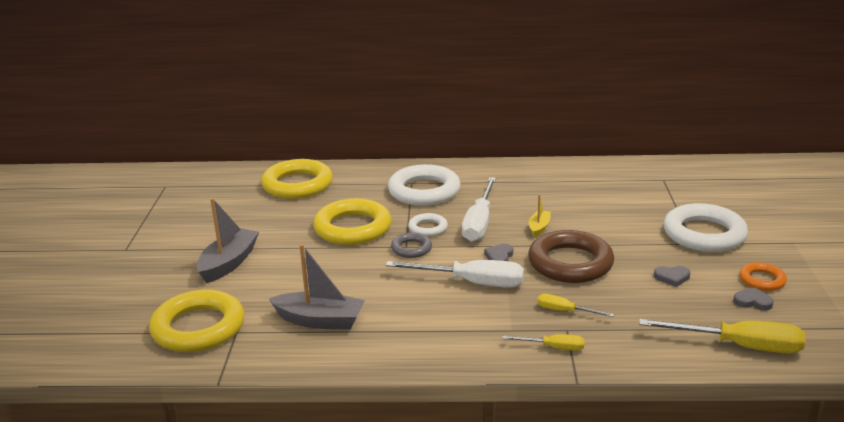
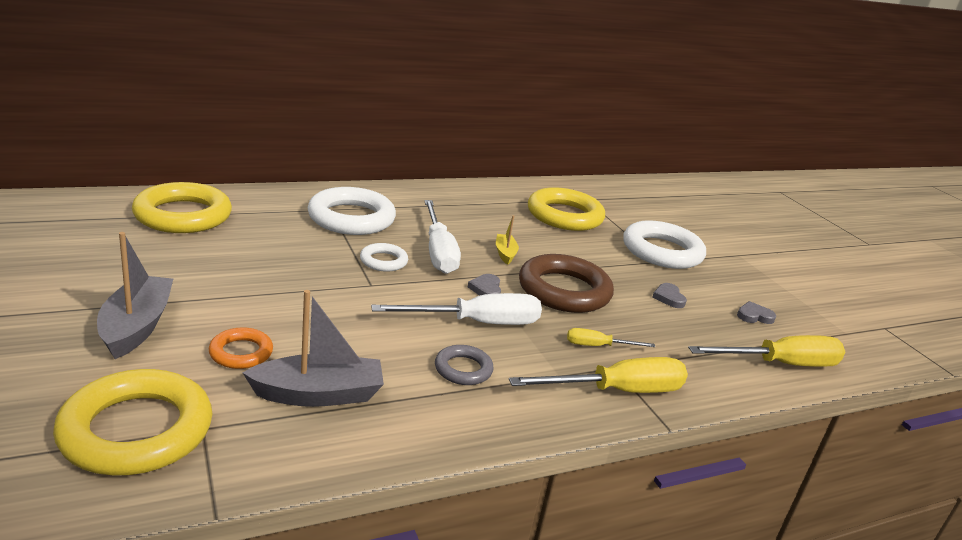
camera: 30 degrees left, 0 degrees up
yellow ring [313,198,391,245] -> yellow ring moved to [528,187,605,231]
grey ring [391,233,432,258] -> grey ring moved to [435,345,493,385]
yellow screwdriver [502,334,584,351] -> yellow screwdriver [509,357,688,393], size x1.92
grey heart [654,266,690,287] -> grey heart turned 105 degrees clockwise [652,283,687,308]
orange ring [739,262,787,291] -> orange ring moved to [209,327,273,369]

